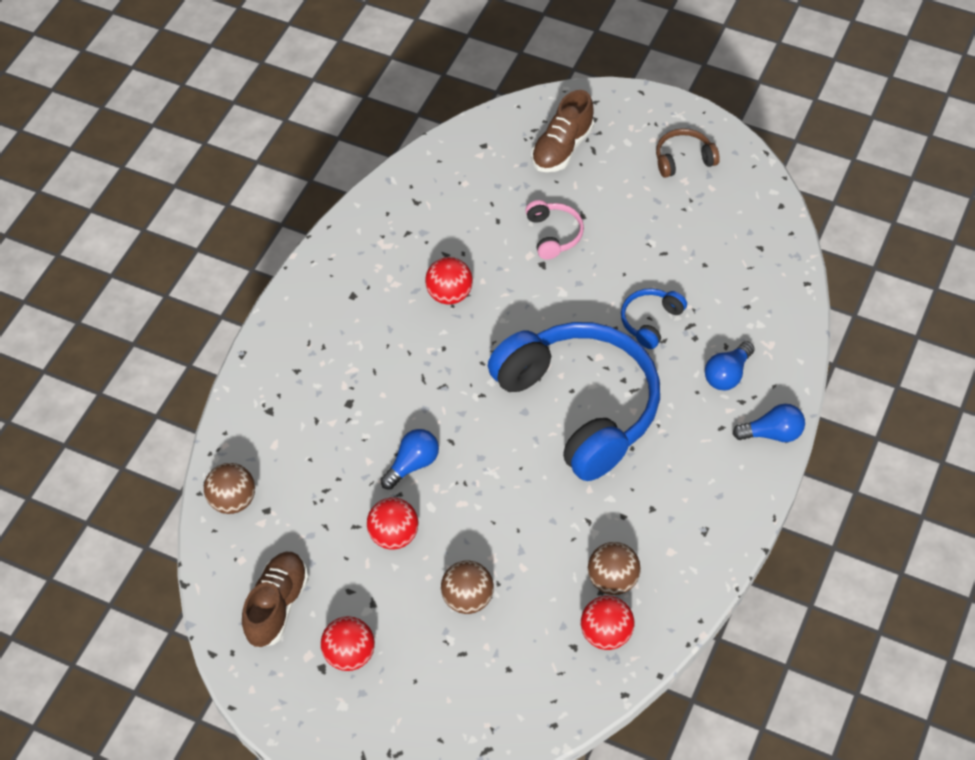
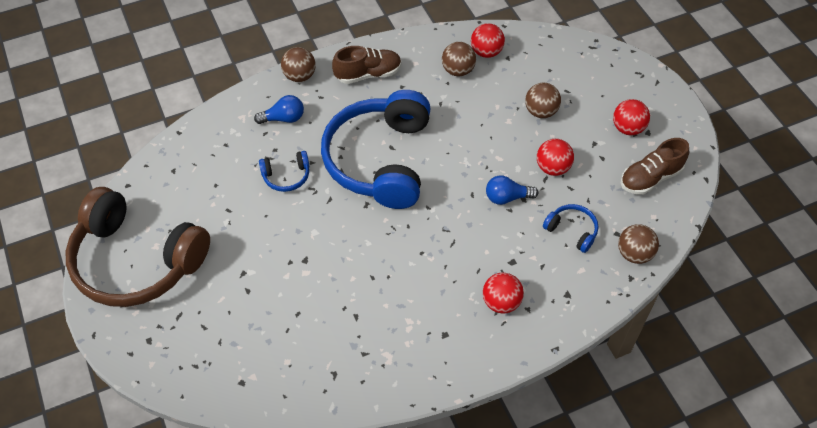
camera: 140 degrees left, 0 degrees up
red ball [425,257,473,305] -> red ball moved to [483,273,524,314]
pink headphones [525,200,584,260] -> none
brown shoe [531,90,594,172] -> brown shoe moved to [332,46,402,84]
brown headphones [656,128,720,178] -> brown headphones [66,187,210,307], size x2.47
blue light bulb [733,404,805,442] -> brown ball [281,47,316,82]
none -> blue headphones [543,204,598,253]

